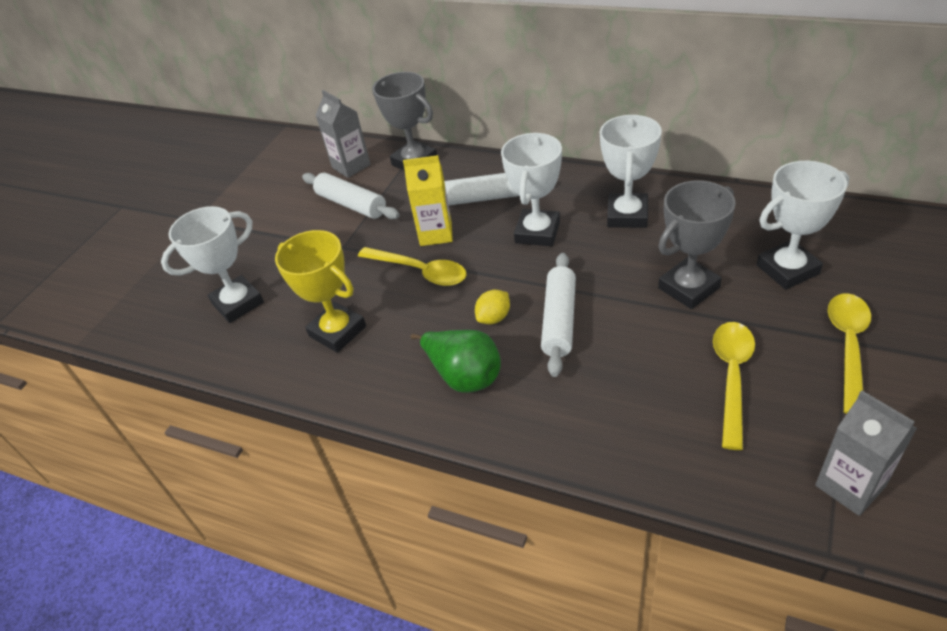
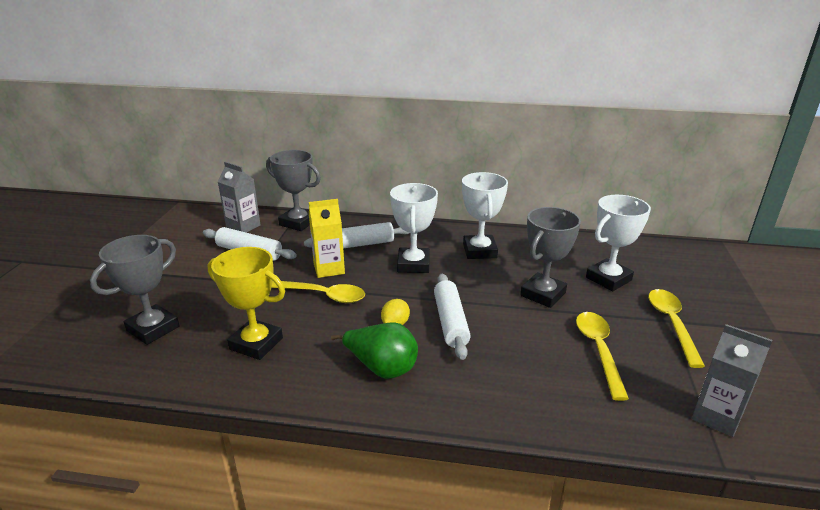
camera: 20 degrees left, 15 degrees down
white trophy [161,206,264,323] -> grey trophy [90,235,180,345]

